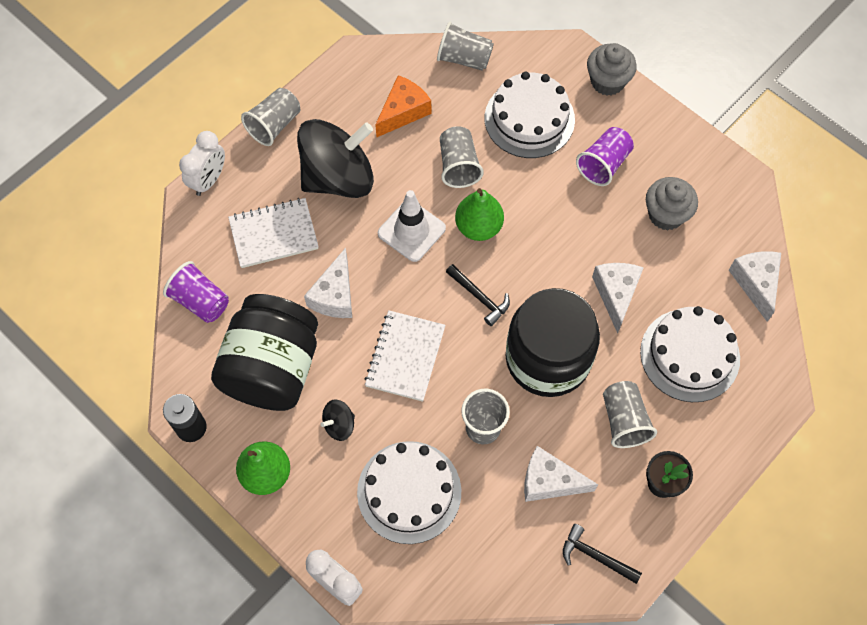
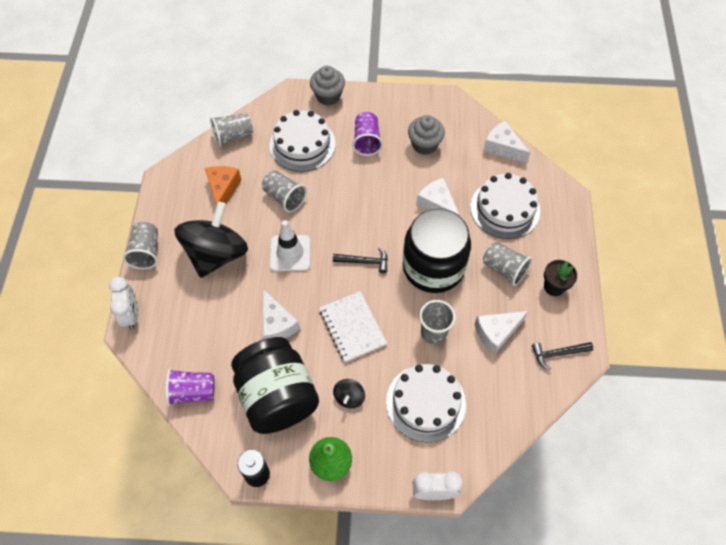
camera: 40 degrees left, 5 degrees down
white notebook [228,198,319,268] -> none
green pear [455,188,504,241] -> none

